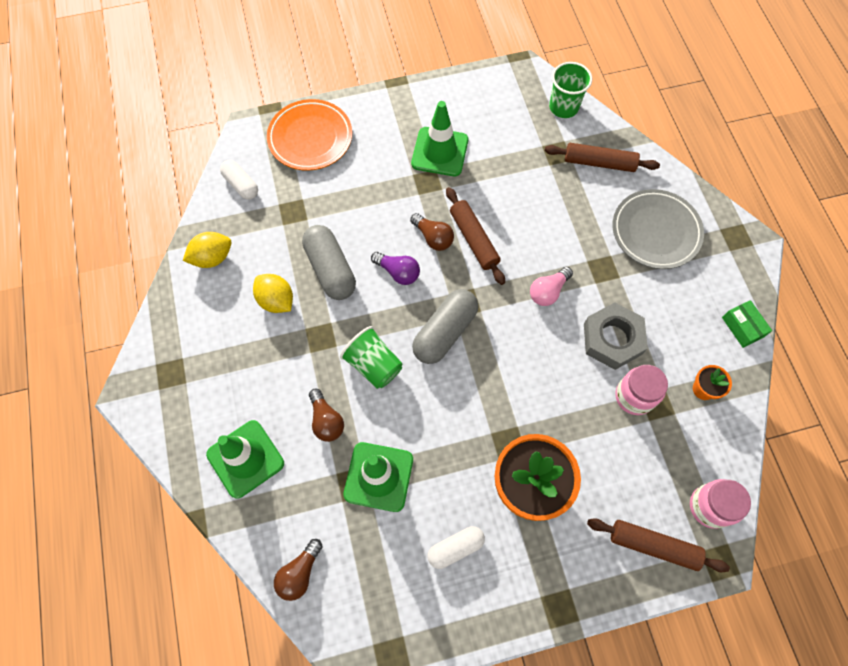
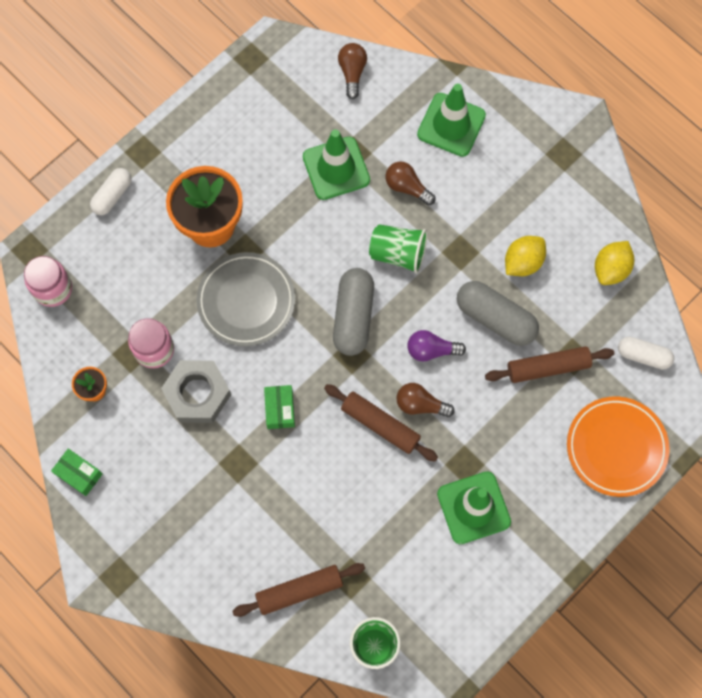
camera: 150 degrees right, 5 degrees up
yellow lemon [253,274,293,313] -> yellow lemon turned 60 degrees counterclockwise [505,236,546,276]
white capsule [428,526,485,569] -> white capsule moved to [90,168,132,215]
pink light bulb [530,267,573,306] -> green box [264,385,295,429]
brown rolling pin [587,518,730,572] -> brown rolling pin moved to [485,346,614,383]
grey plate [613,189,704,269] -> grey plate moved to [196,252,295,346]

